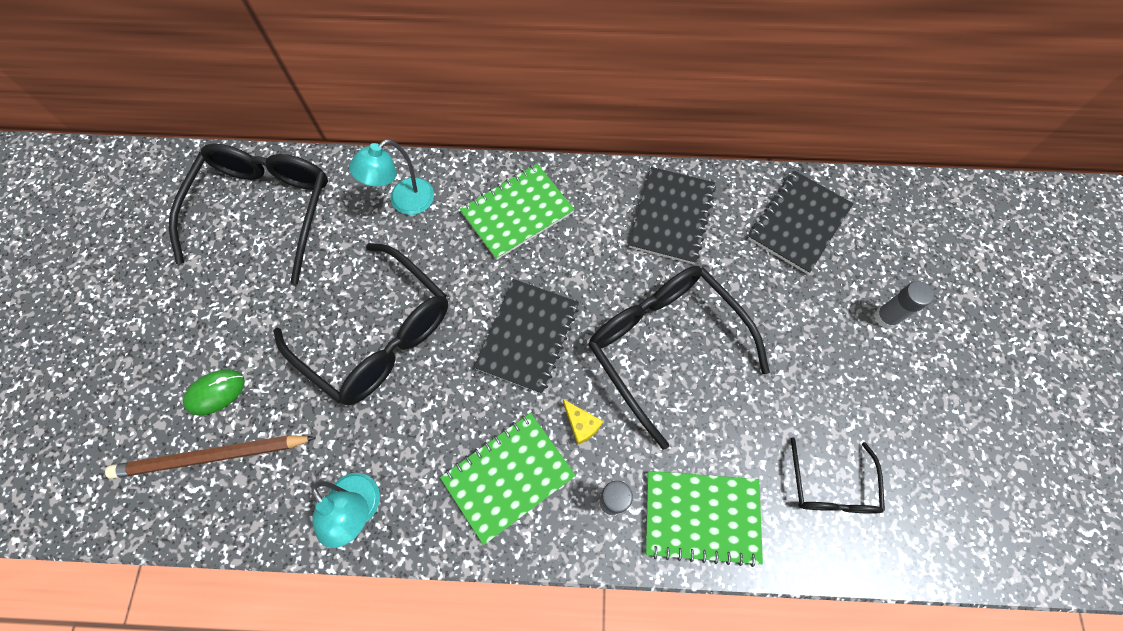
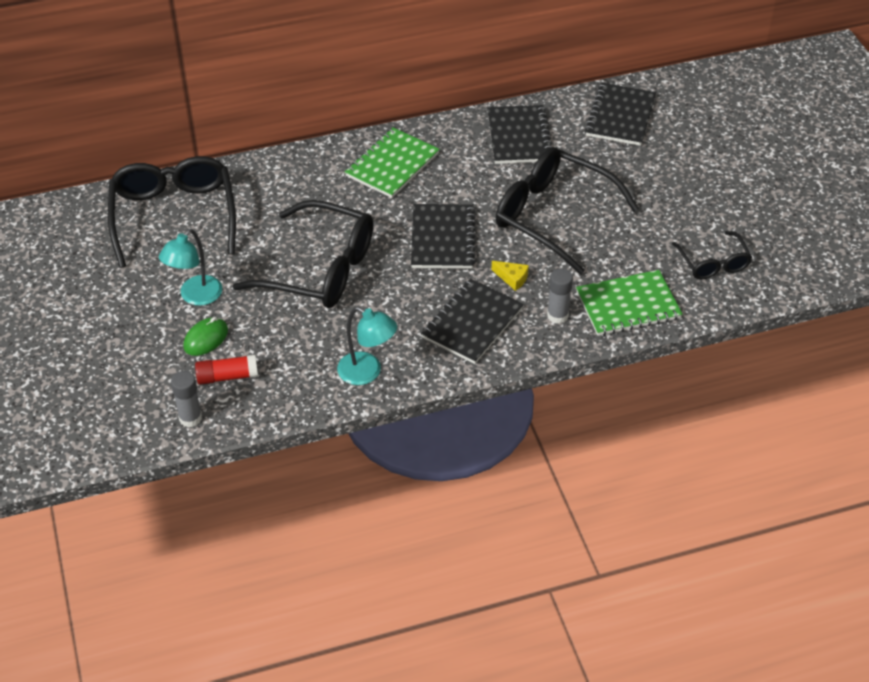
camera: 20 degrees left, 20 degrees down
brown pencil [105,435,316,479] -> red glue stick [195,355,258,385]
turquoise lamp [349,139,434,215] -> turquoise lamp moved to [159,229,222,306]
green notebook [440,413,576,545] -> black notebook [421,278,524,364]
grey glue stick [875,281,934,329] -> grey glue stick moved to [171,371,202,427]

